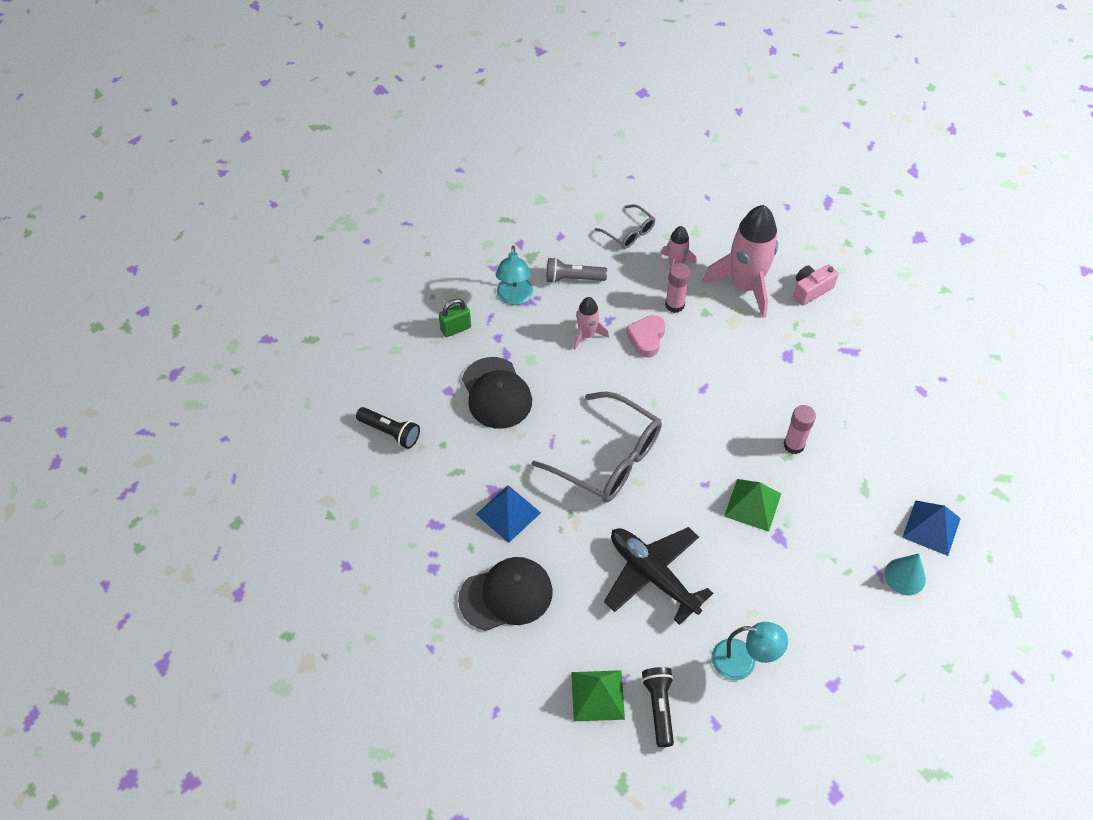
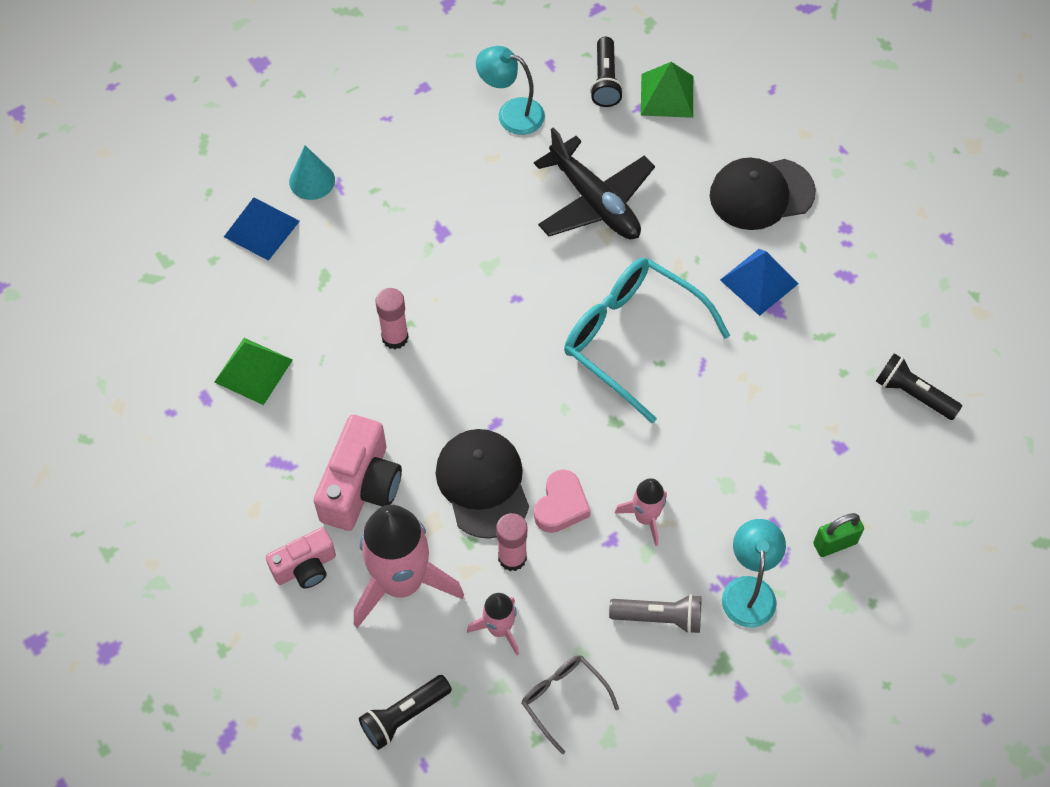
camera: 175 degrees left, 5 degrees up
black cap [462,357,532,429] -> black cap moved to [436,429,529,539]
grey glasses [532,392,662,502] -> turquoise glasses [564,258,730,423]
green pyramid [724,479,781,532] -> green pyramid moved to [214,338,293,405]
none -> pink camera [314,415,402,531]
none -> black flashlight [359,675,452,750]

